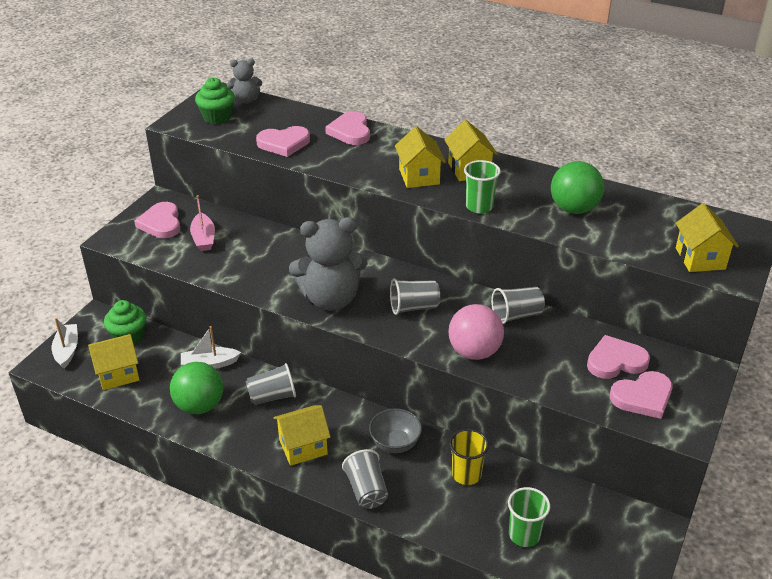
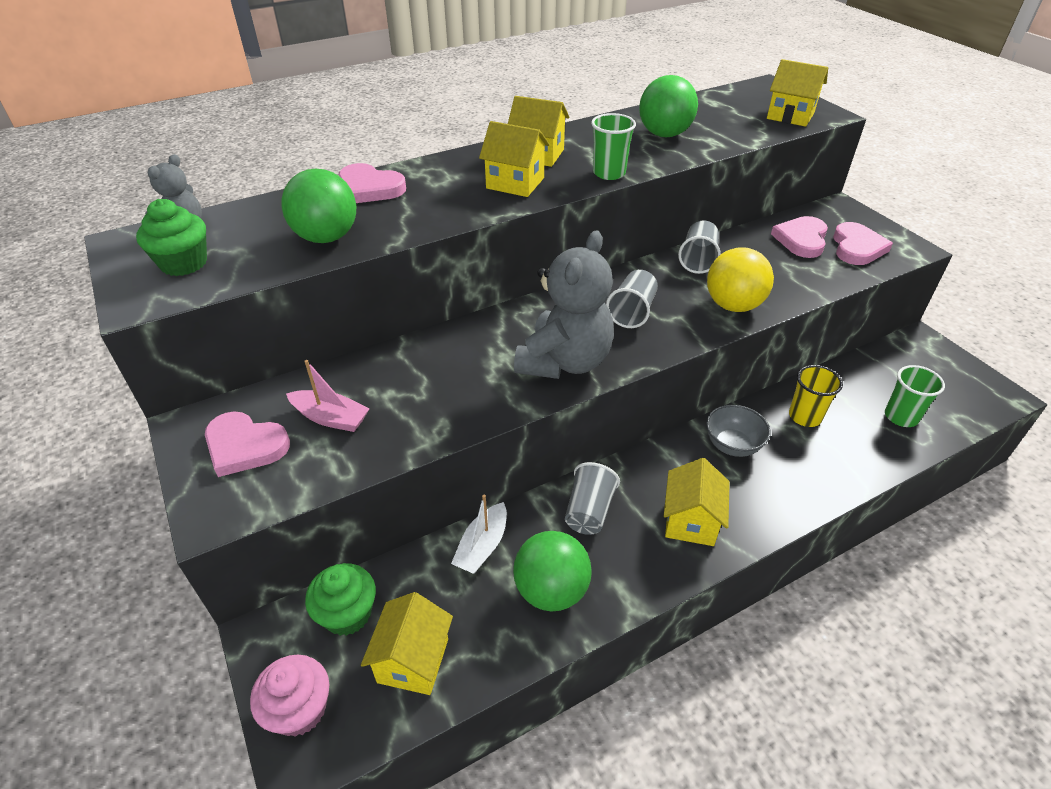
camera: 55 degrees left, 5 degrees up
white boat [52,318,78,368] -> pink cupcake [250,655,329,737]
pink heart [256,126,310,157] -> green ball [282,168,356,243]
grey cup [342,449,388,509] -> none
pink ball [448,304,504,360] -> yellow ball [707,247,774,312]

